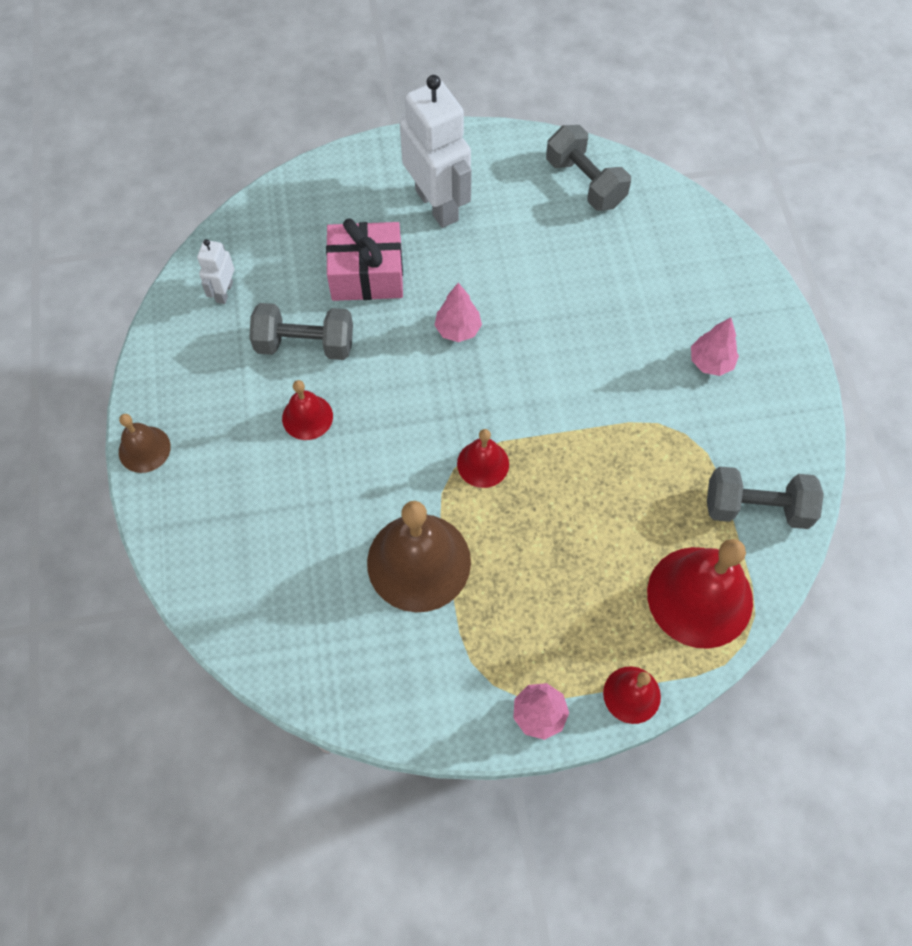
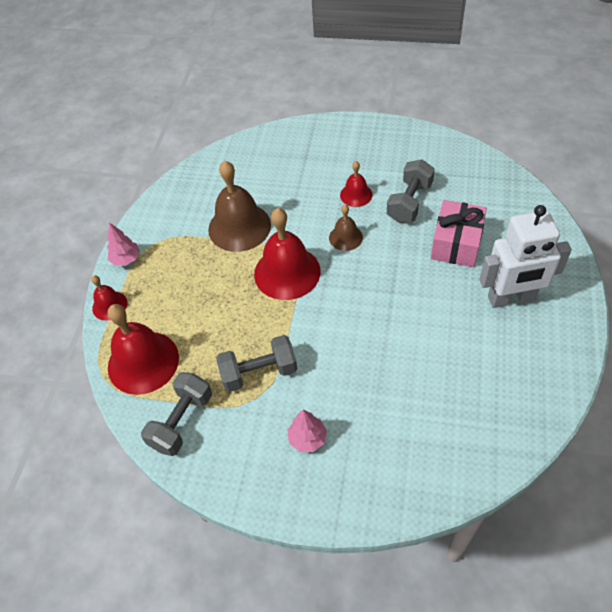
camera: 115 degrees right, 10 degrees down
brown bell [119,414,171,473] -> brown bell moved to [329,205,363,251]
white robot [197,239,234,304] -> none
pink tree [434,283,482,342] -> none
red bell [457,429,509,488] -> red bell [254,208,320,300], size x1.91
grey dumbbell [546,125,631,211] -> grey dumbbell moved to [216,335,297,392]

